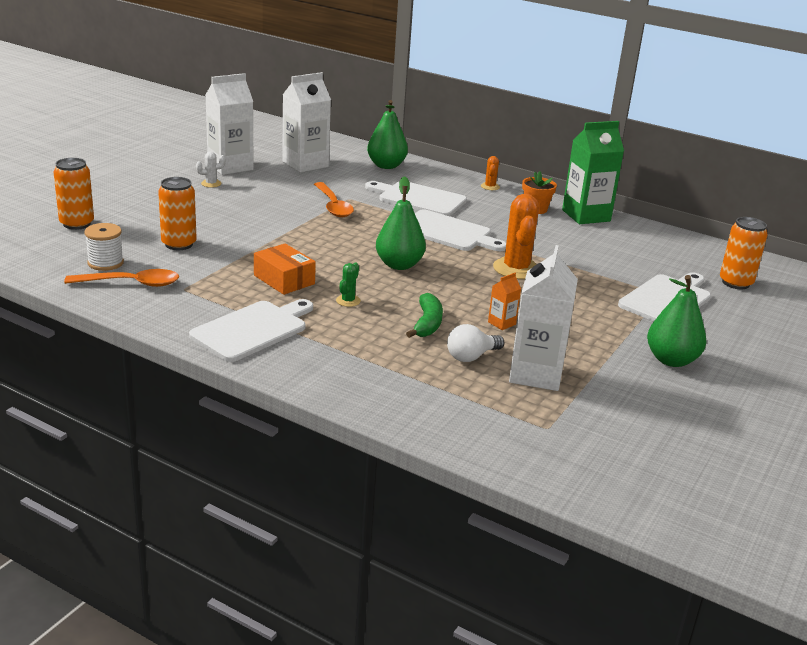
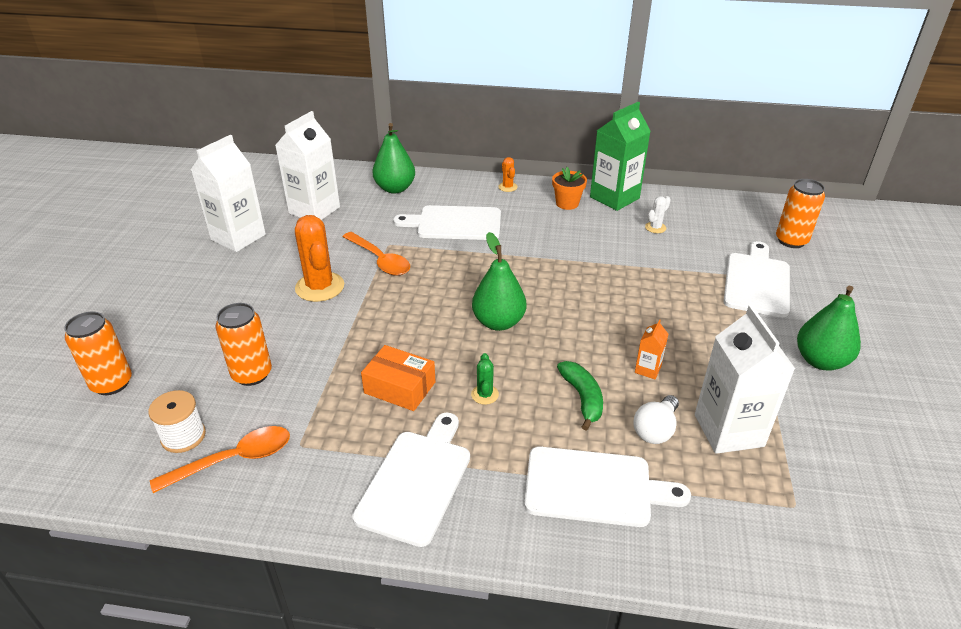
camera: 20 degrees left, 10 degrees up
white cactus [196,152,225,188] -> white cactus moved to [645,196,671,233]
white cutting board [415,210,506,251] -> white cutting board moved to [524,446,691,527]
orange cactus [493,194,539,279] -> orange cactus moved to [295,215,344,302]

